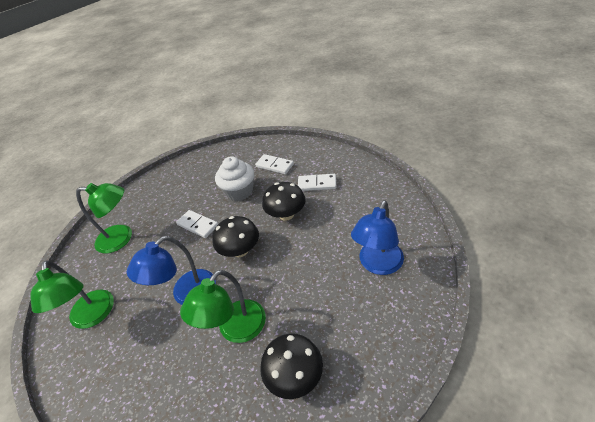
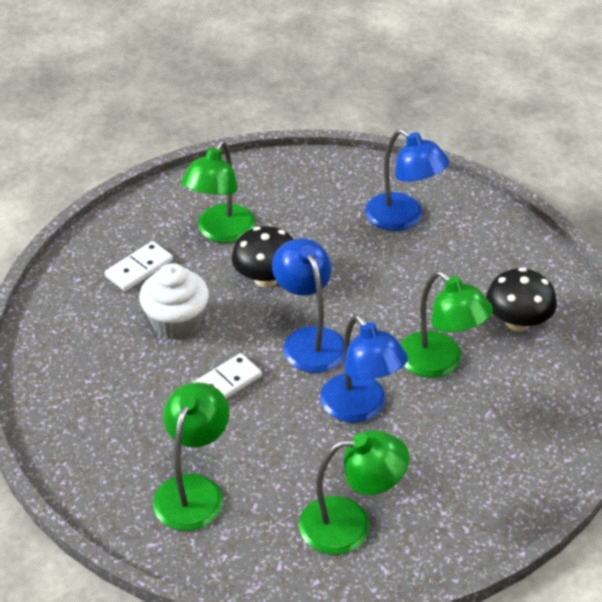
camera: 80 degrees left, 0 degrees up
black mushroom [212,216,259,257] -> blue lamp [272,238,344,373]
white domino [298,174,336,191] -> green lamp [181,141,255,243]

